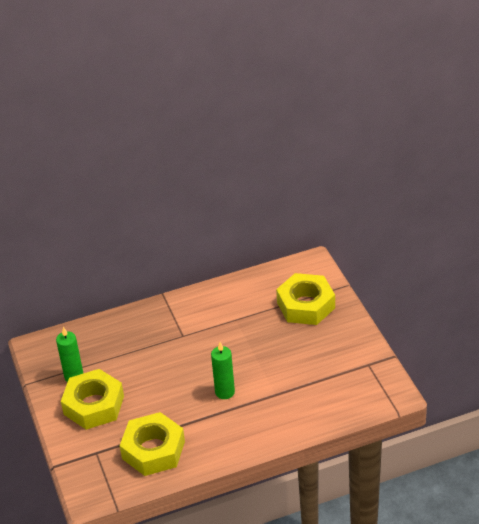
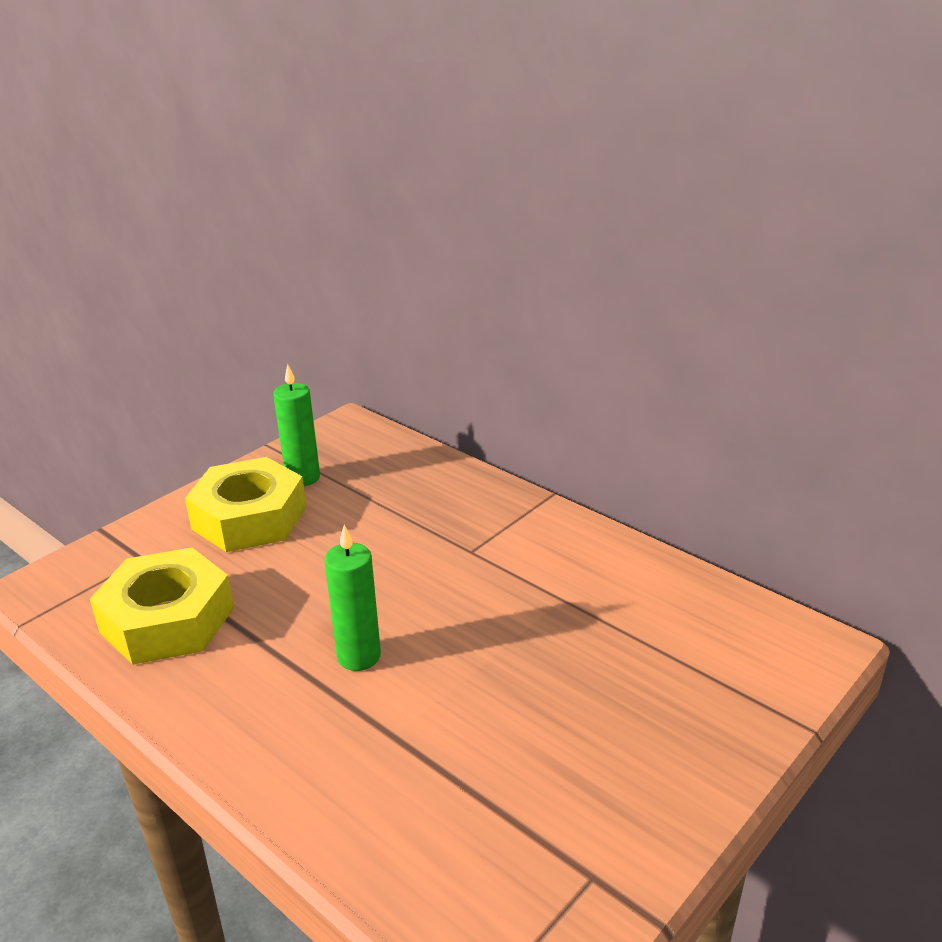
camera: 60 degrees right, 10 degrees down
yellow nut [276,273,335,325] -> none

